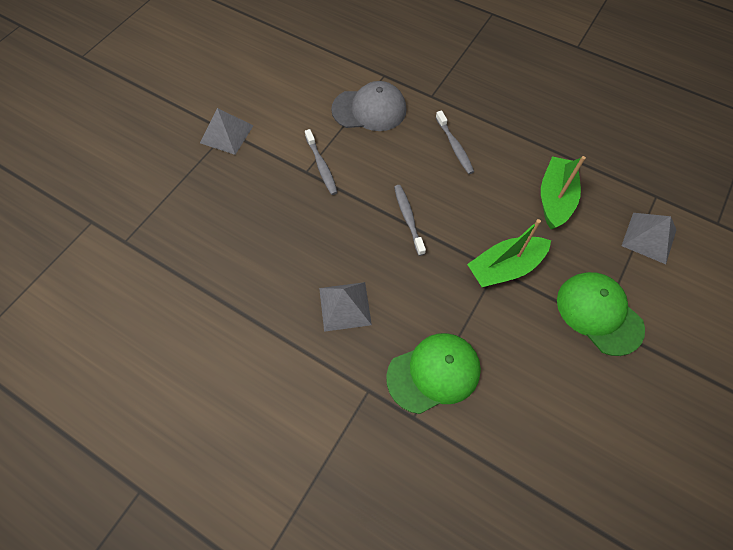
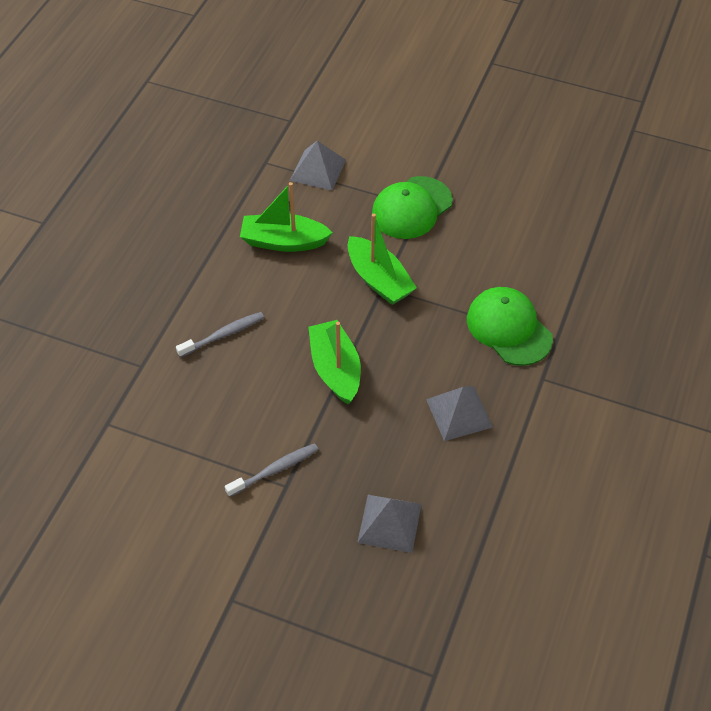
camera: 100 degrees left, 10 degrees down
grey pyramid [200,108,254,155] -> grey pyramid moved to [357,495,422,553]
grey cap [331,81,406,131] -> none
grey toothbrush [394,185,426,256] -> green boat [308,320,361,405]

